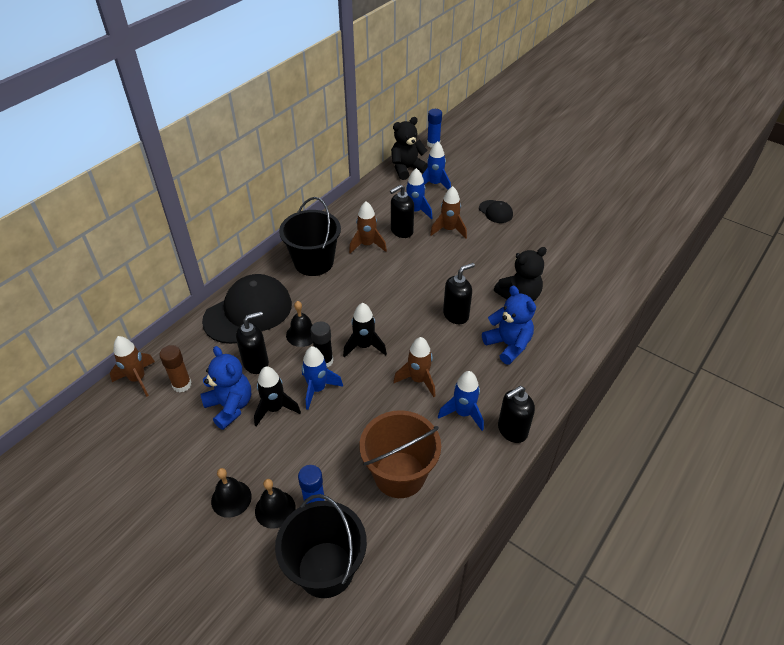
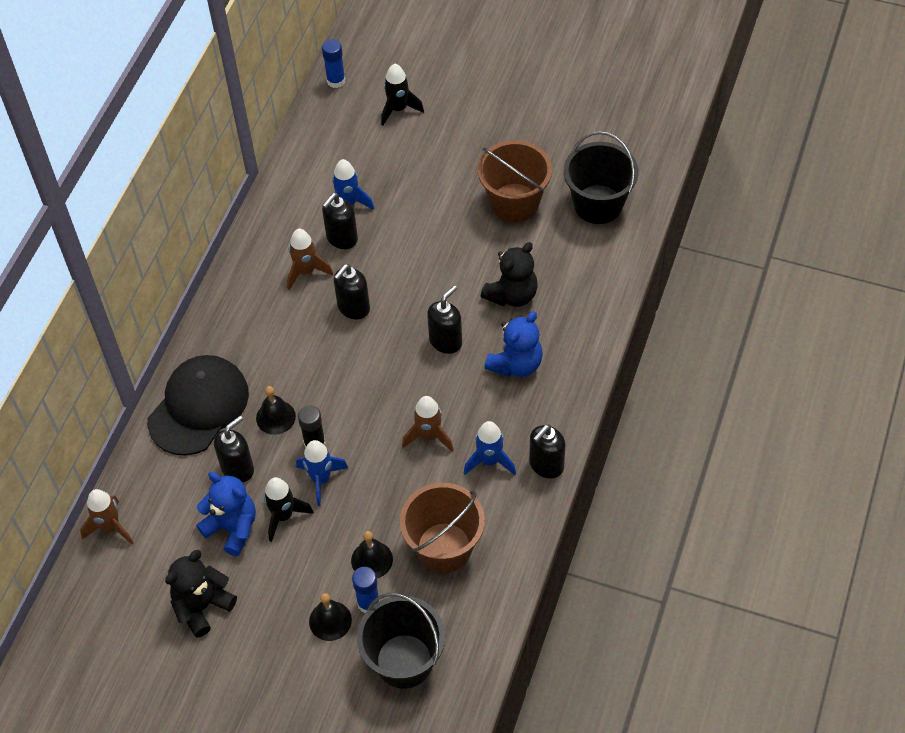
camera: 15 degrees left, 10 degrees up
brown glue stick [159,345,191,392] -> none
black bell [211,468,252,518] -> black bell moved to [351,531,393,578]
black bucket [279,197,341,276] -> black bucket moved to [564,131,638,224]
black rocket [343,303,387,358] -> black rocket moved to [381,64,424,126]
black teddy bear [391,117,428,180] -> black teddy bear moved to [165,550,237,638]
blue rocket [422,141,451,190] -> none
brown rocket [430,186,467,239] -> none
black cap [479,200,513,223] -> none
blue teddy bear [482,286,536,365] -> blue teddy bear turned 90 degrees clockwise [484,311,543,377]
none -> black soap dispenser [334,264,370,319]
none -> brown bucket [478,140,552,223]

